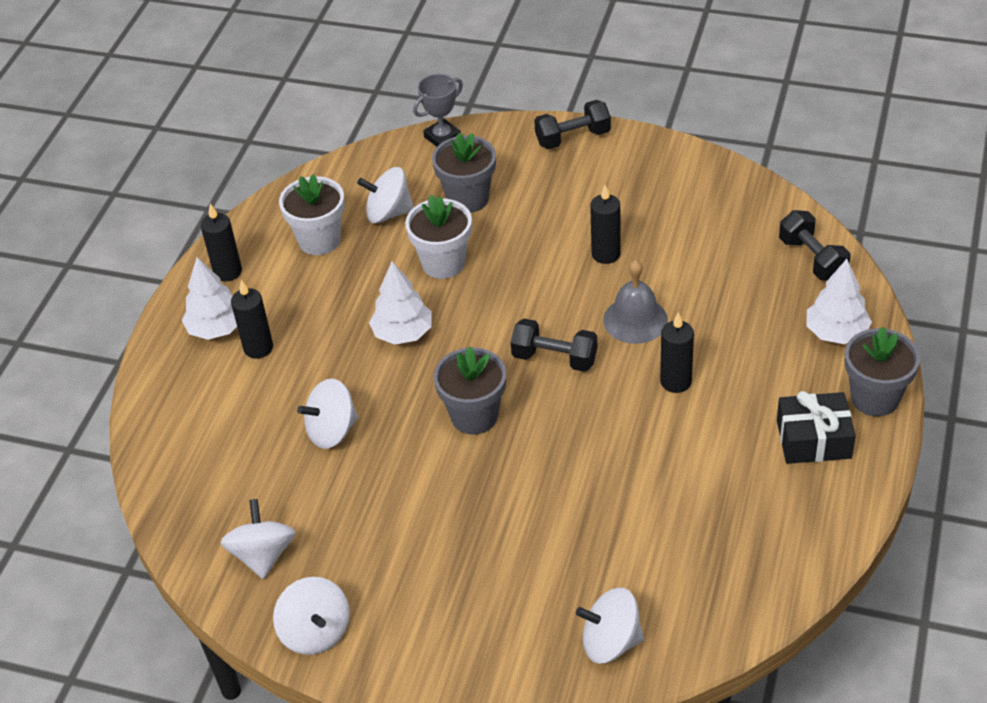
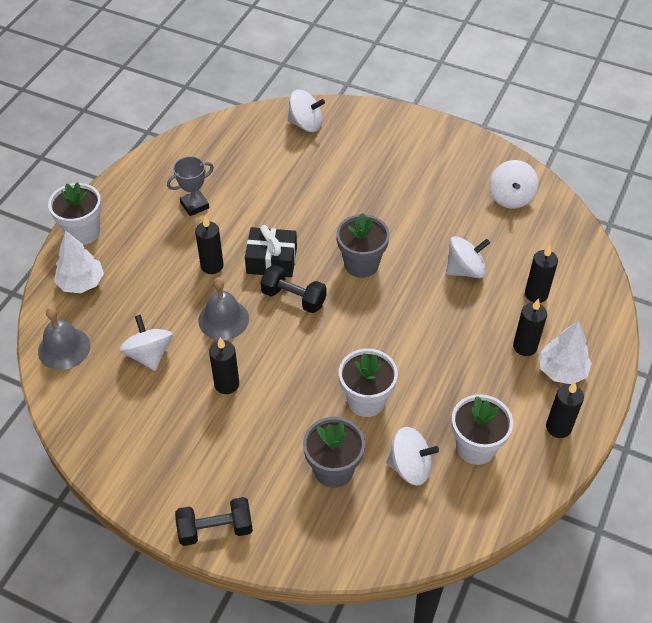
camera: 175 degrees left, 5 degrees up
white spinning top [273,577,350,655] -> white spinning top moved to [119,315,173,371]
white tree [369,261,432,345] -> none
grey trophy [413,74,463,147] -> grey trophy moved to [167,156,214,216]
black gift [777,391,856,464] -> black gift moved to [245,225,297,277]
black dumbbell [779,210,850,280] -> grey bell [38,307,90,370]
grey flower pot [845,326,920,416] -> white flower pot [48,182,102,245]
none -> black candle [525,245,558,303]

